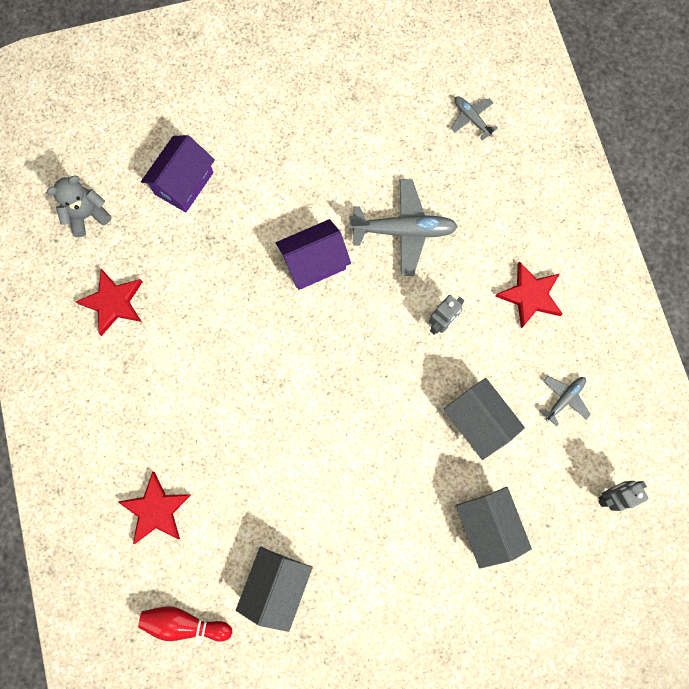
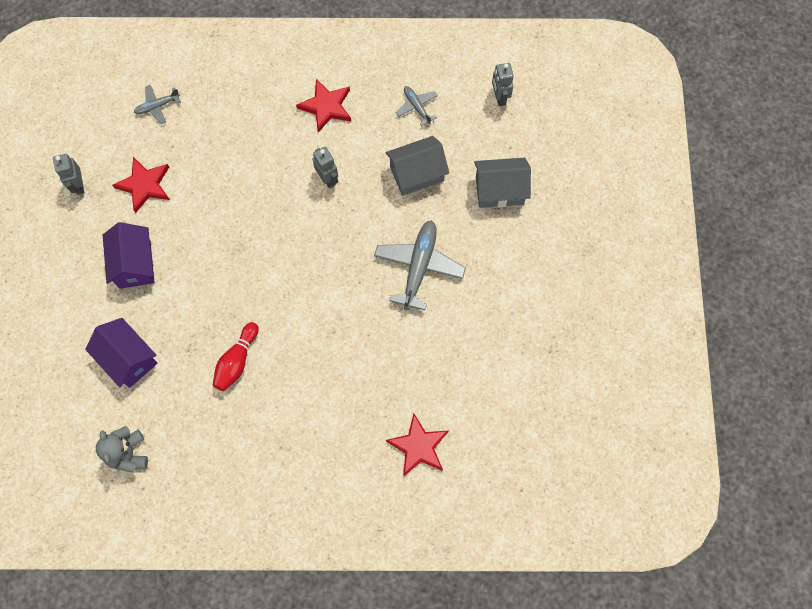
camera: 75 degrees left, 5 degrees down
red star [75,269,142,336] -> red star moved to [112,157,170,213]
red bowling pin [138,606,232,642] -> red bowling pin moved to [213,322,259,391]
grey house [236,546,313,632] -> none
purple house [276,219,351,290] -> purple house moved to [103,222,155,289]
grey plane [349,179,458,276] -> grey plane moved to [374,220,466,310]
none -> grey robot [53,154,84,195]

